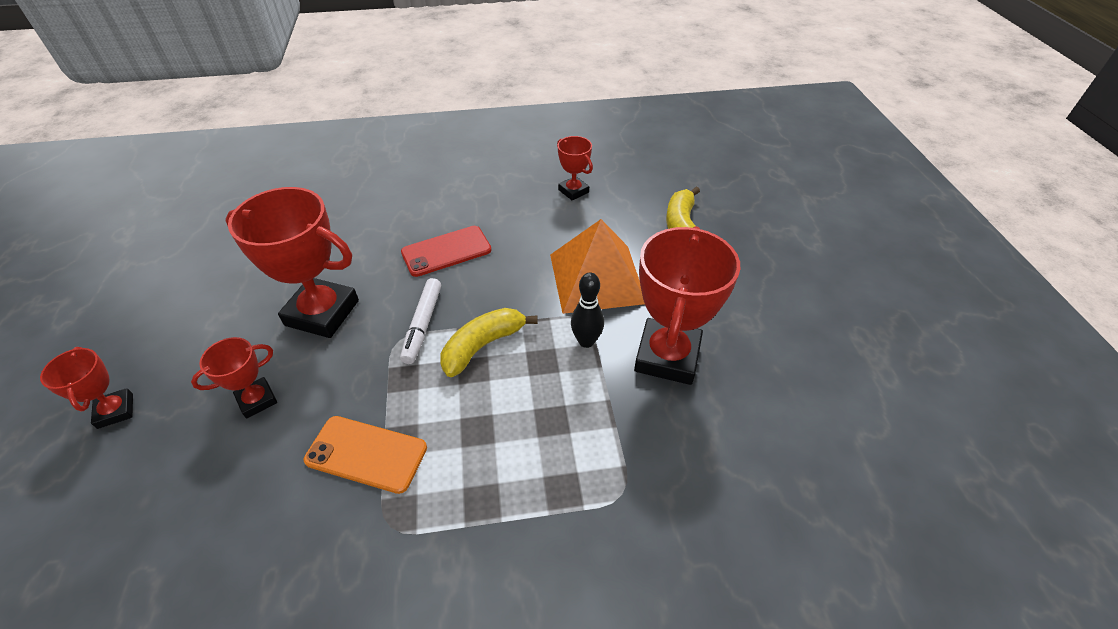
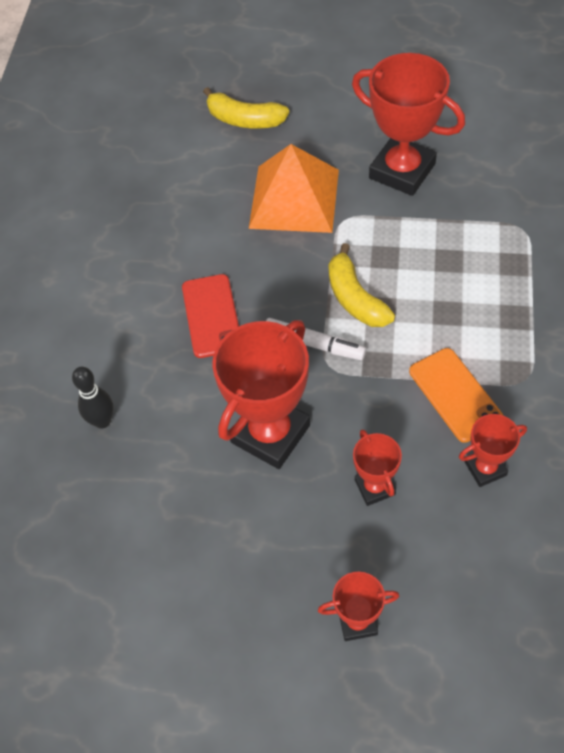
camera: 70 degrees left, 10 degrees up
orange phone [304,416,427,494] -> orange phone turned 60 degrees counterclockwise [409,348,504,443]
red trophy [557,136,593,201] -> red trophy moved to [459,414,527,487]
black bowling pin [571,272,604,348] -> black bowling pin moved to [72,367,114,429]

